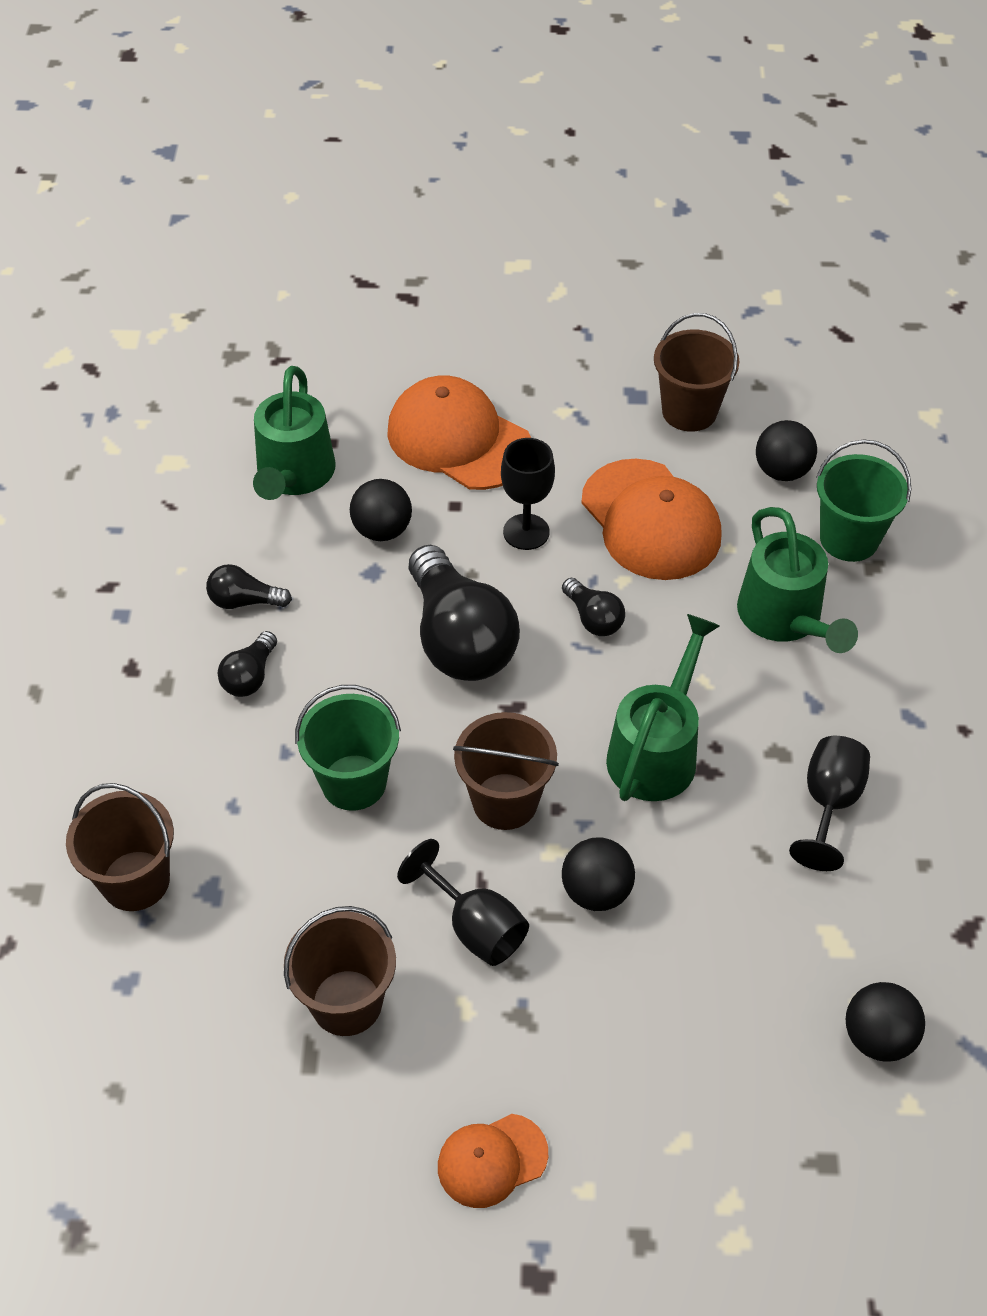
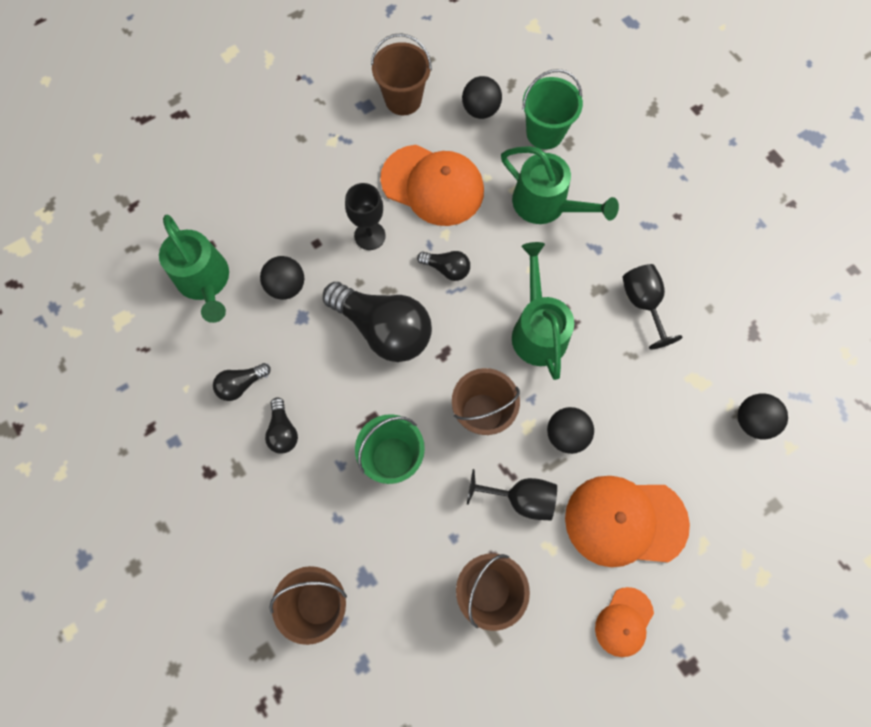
camera: 35 degrees left, 20 degrees up
orange cap [387,376,531,490] -> orange cap moved to [565,476,690,567]

